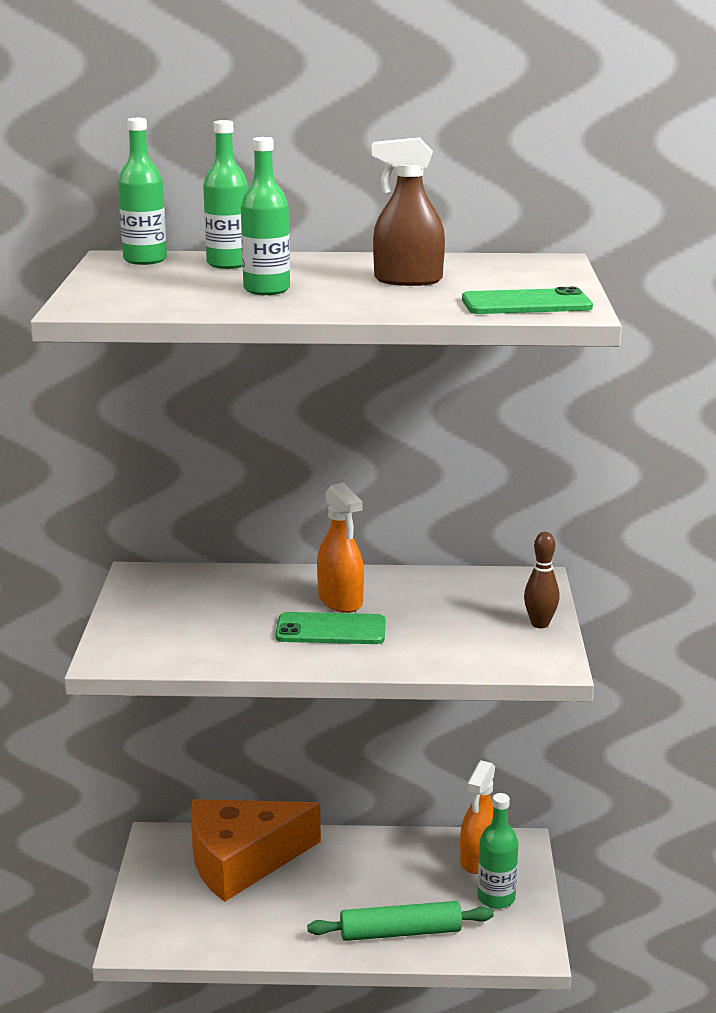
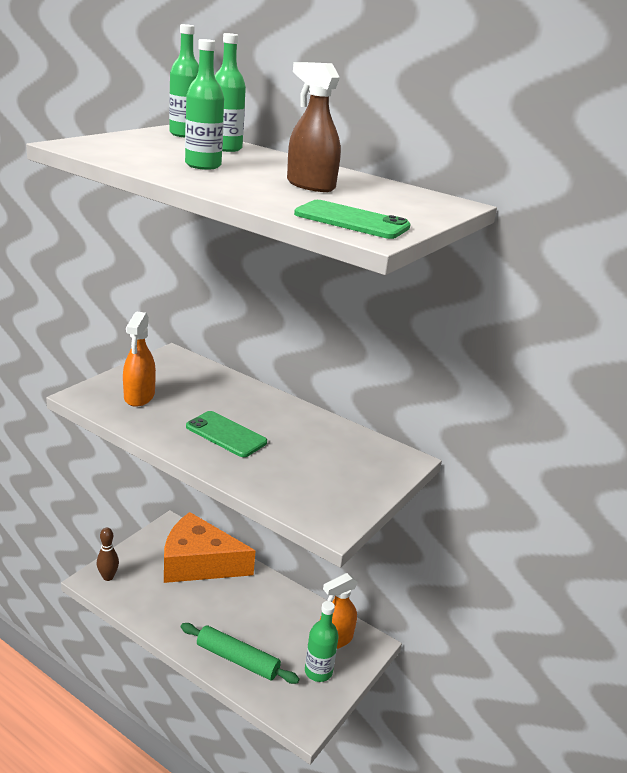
camera: 30 degrees right, 5 degrees up
orange spray bottle [317,483,364,613] -> orange spray bottle moved to [123,311,156,407]
brown bowling pin [524,532,560,628] -> brown bowling pin moved to [97,528,119,581]

